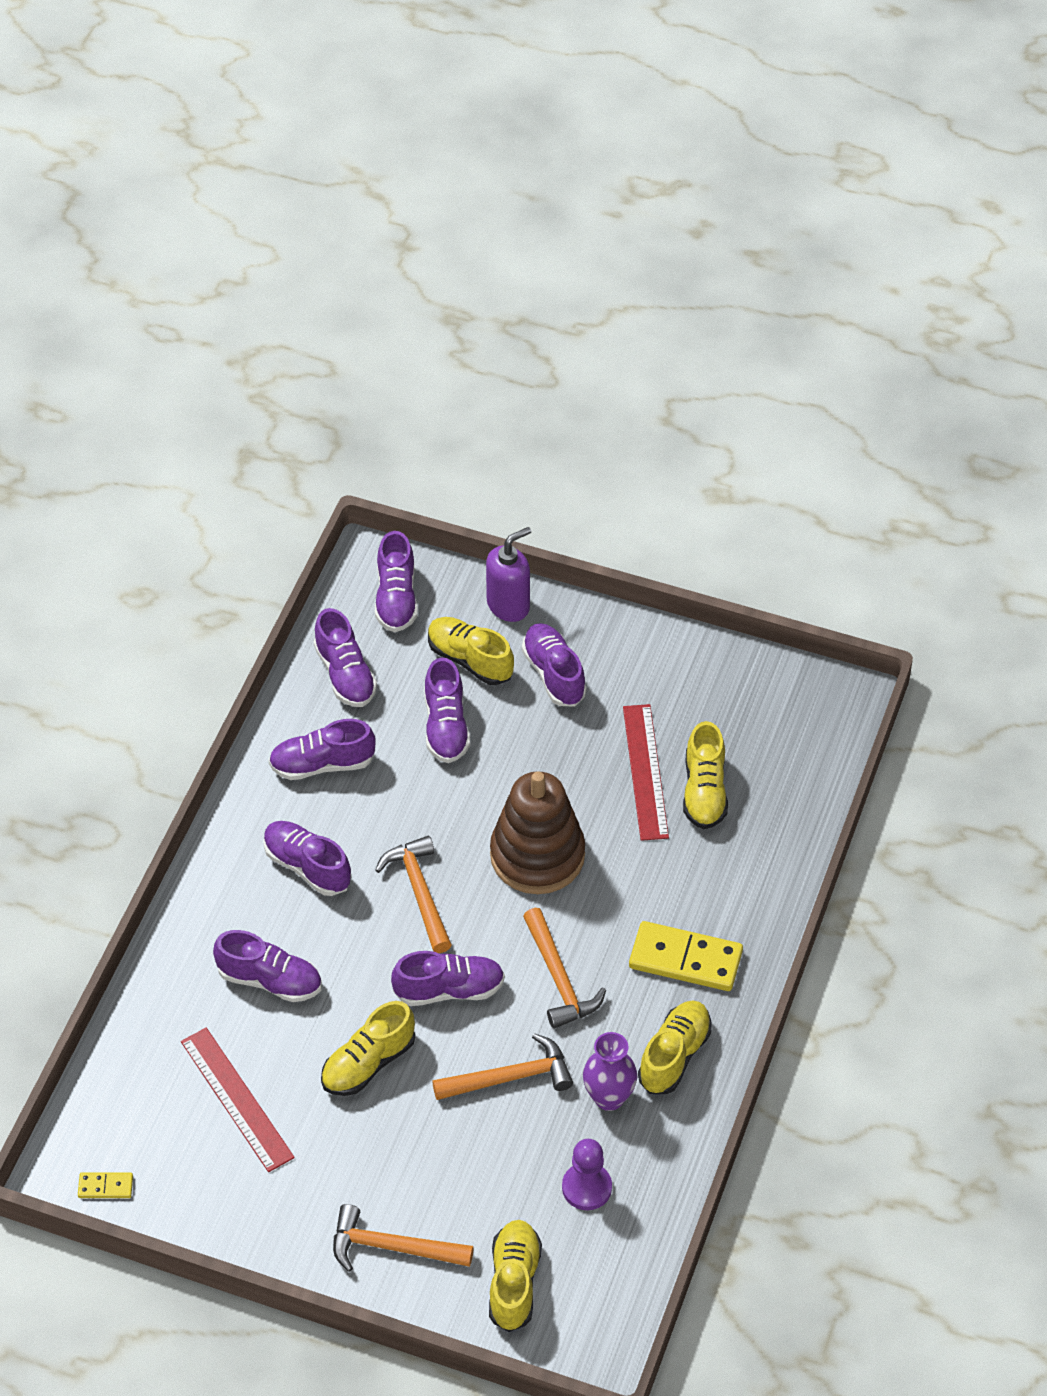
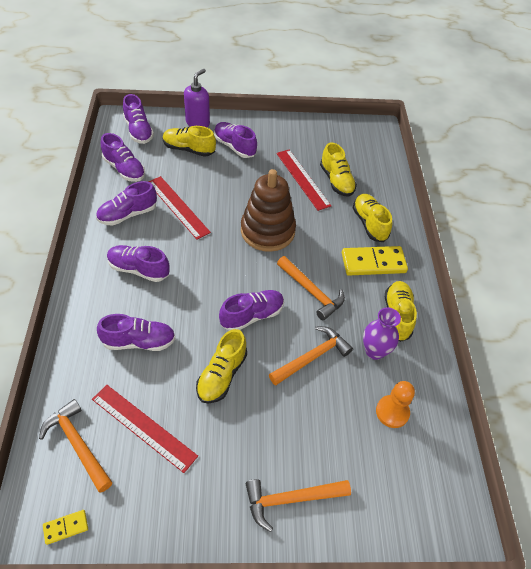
camera: 25 degrees left, 0 degrees up
orange hammer [375,836,452,953] -> orange hammer moved to [39,399,113,493]
purple shoe [424,658,470,763] -> none
yellow shoe [489,1220,542,1332] -> yellow shoe moved to [352,194,392,242]
purple pawn [562,1139,612,1210] -> orange pawn [376,381,415,428]
none -> red ruler [148,176,211,240]

